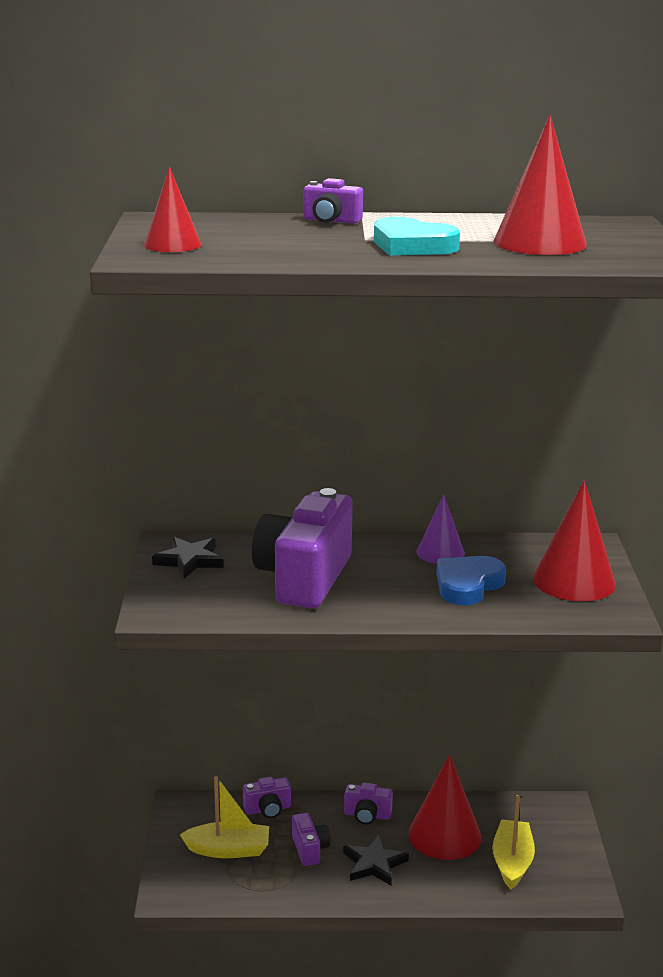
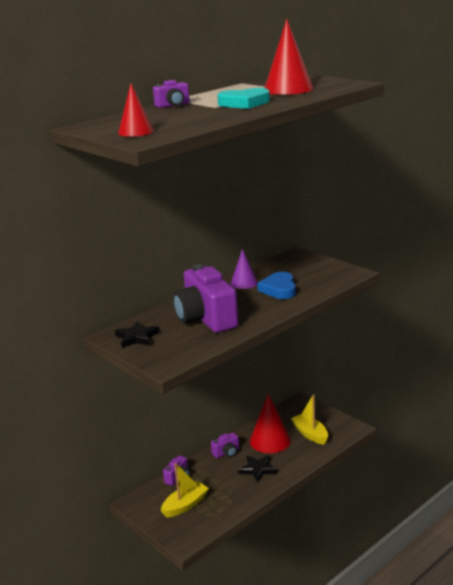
camera: 40 degrees left, 0 degrees up
purple camera [292,813,331,866] -> none
red cone [533,480,616,602] -> none

